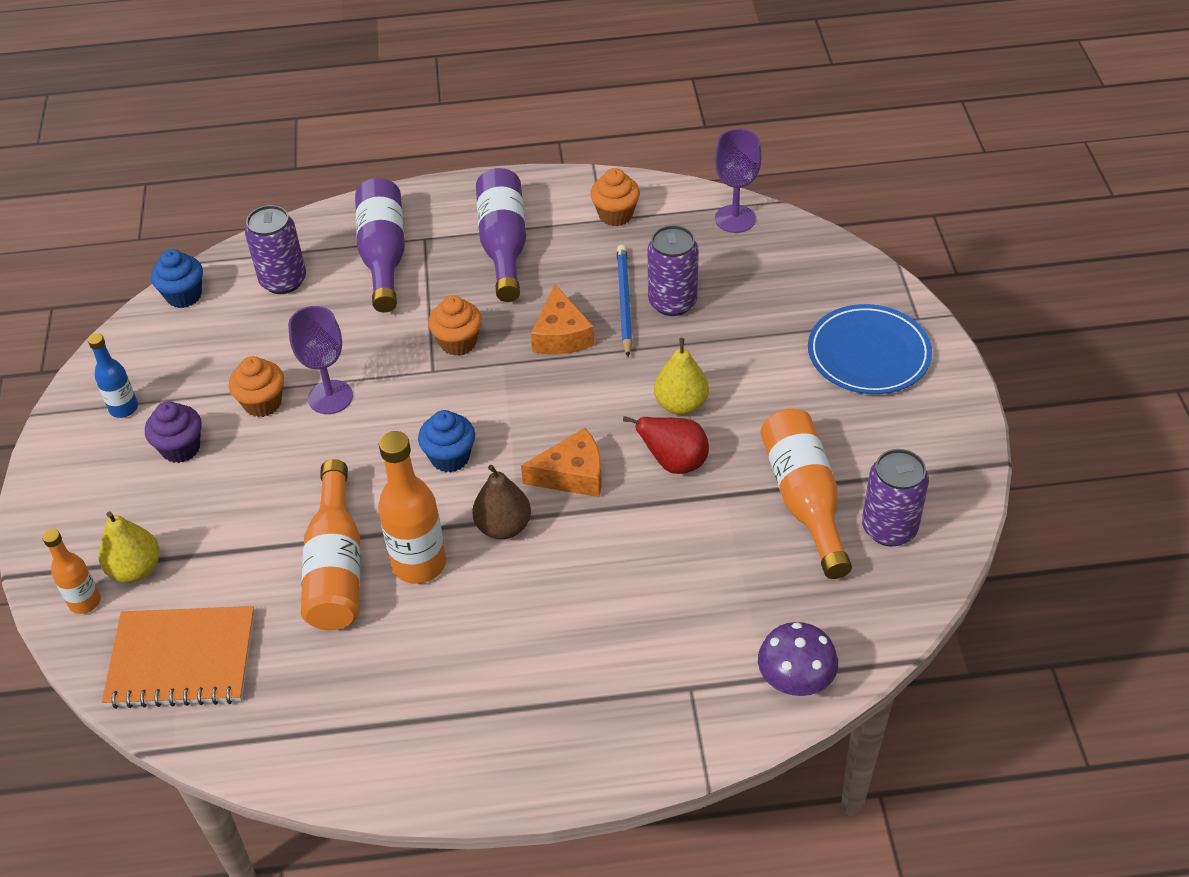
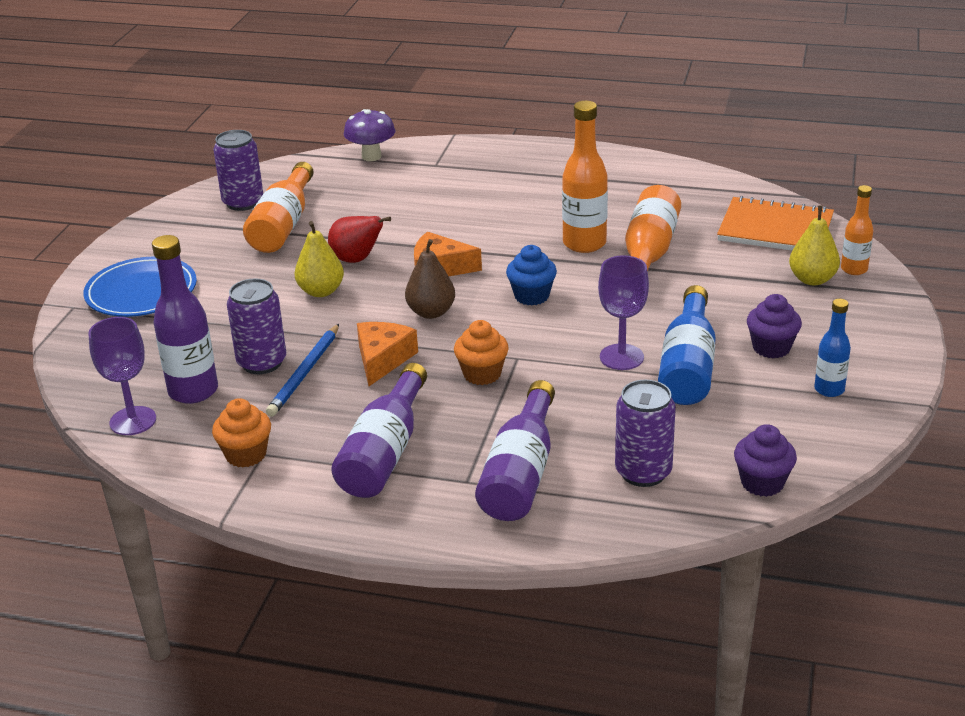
camera: 160 degrees left, 15 degrees down
blue cupcake [151,249,203,308] -> purple cupcake [734,424,797,497]
orange cupcake [229,356,284,417] -> blue bottle [658,285,716,405]
brown pear [472,465,531,539] -> brown pear moved to [405,239,455,319]
none -> purple bottle [152,235,218,404]

